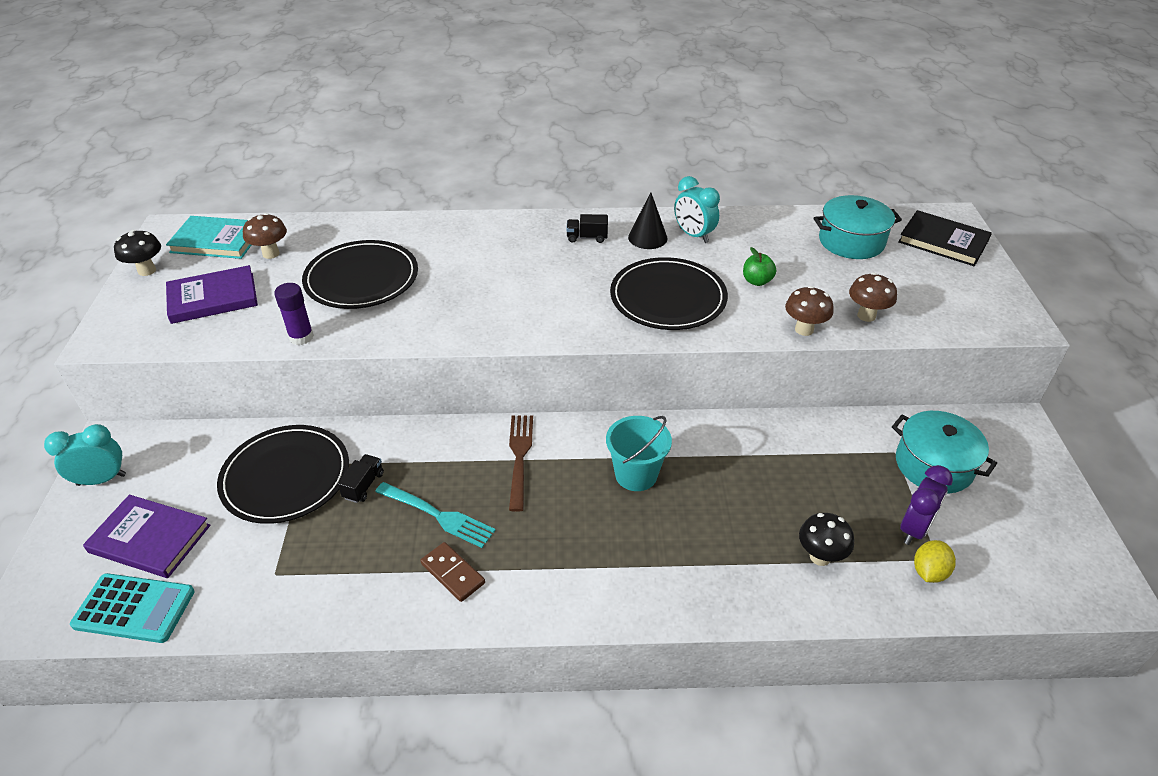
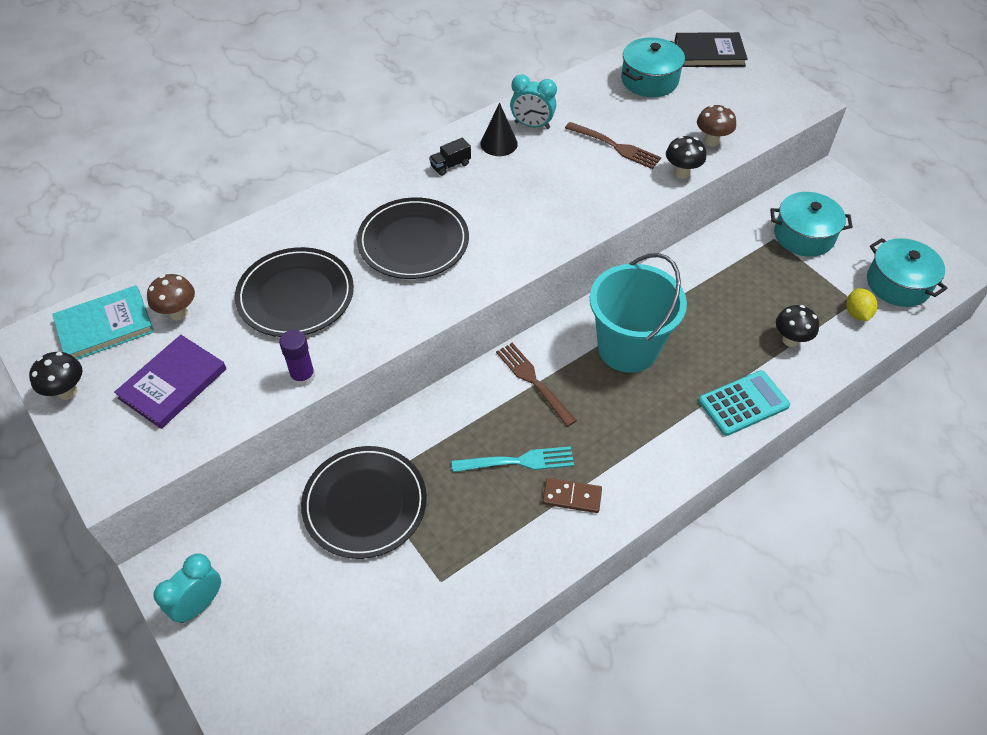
camera: 35 degrees left, 10 degrees up
turquoise calculator [70,573,195,643] -> turquoise calculator moved to [698,370,790,436]
purple book [83,495,211,578] -> none
black truck [338,454,384,503] -> none
turquoise bucket [606,416,672,491] -> turquoise bucket [590,253,687,373], size x1.65
black plate [610,257,728,330] -> black plate moved to [357,197,469,279]
green apple [743,247,776,286] -> brown fork [565,122,661,169]
brown mushroom [785,286,834,336] -> black mushroom [666,136,706,179]
purple clock [900,465,953,545] -> none
none -> turquoise pot [867,238,948,307]

